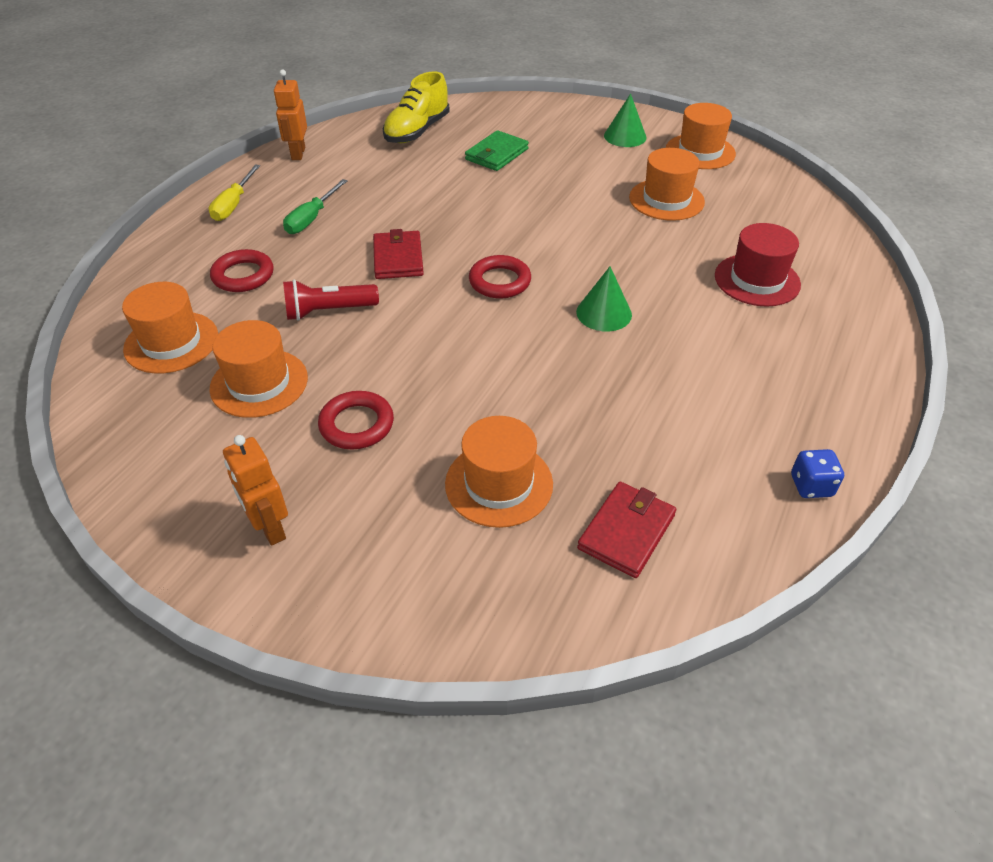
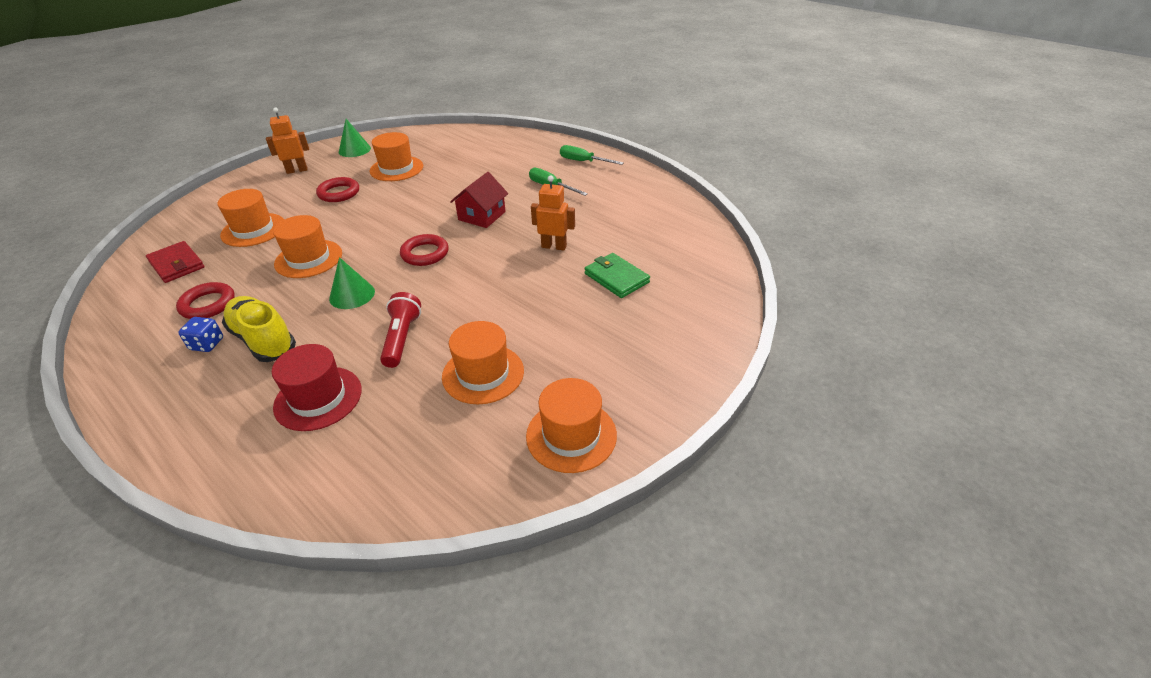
camera: 105 degrees right, 5 degrees down
orange hat [122,282,218,374] -> orange hat moved to [273,215,342,278]
yellow screwdriver [209,165,260,221] -> green screwdriver [560,145,624,165]
red ring [210,249,274,292] -> red ring moved to [176,282,235,319]
orange robot [274,69,307,160] -> orange robot moved to [531,175,575,251]
red flashlight [283,280,379,321] -> red flashlight moved to [380,292,421,368]
red wallet [373,229,424,279] -> red house [450,172,508,228]
yellow shoe [383,71,450,143] -> yellow shoe moved to [222,296,296,362]
green cone [604,94,647,147] -> green cone moved to [339,119,371,157]
blue dice [791,449,844,498] -> blue dice moved to [178,317,223,352]

